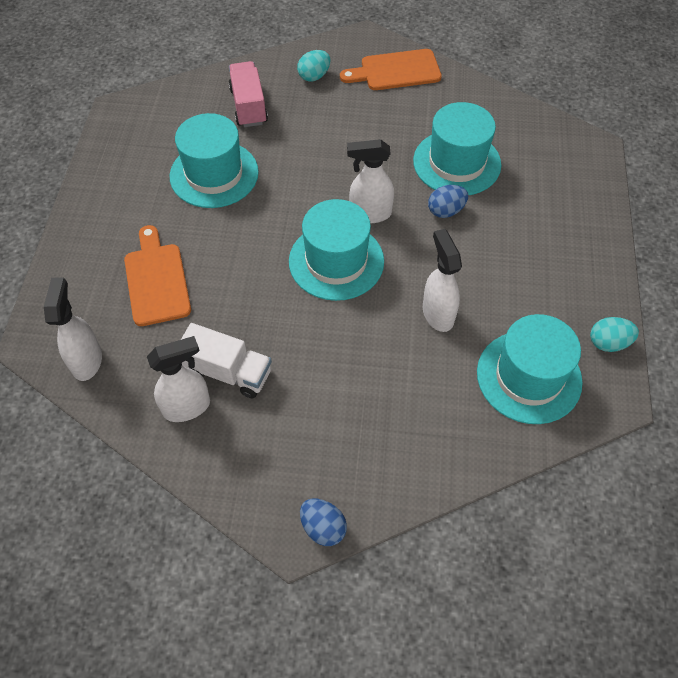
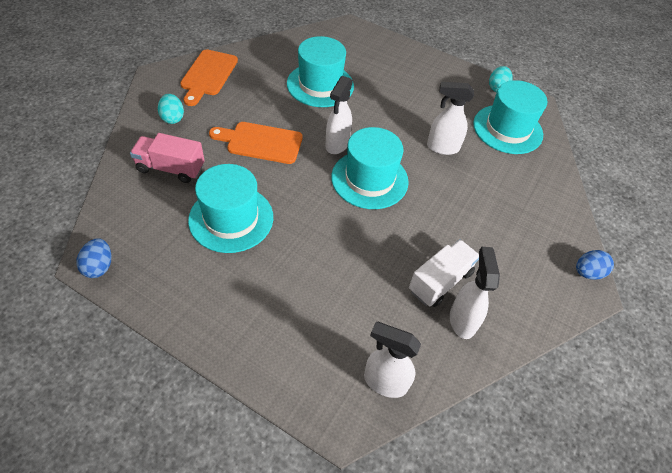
camera: 70 degrees left, 5 degrees down
orange cutting board [124,225,191,326] -> orange cutting board moved to [209,122,303,164]
blue egg [428,185,468,218] -> blue egg moved to [76,238,111,278]

